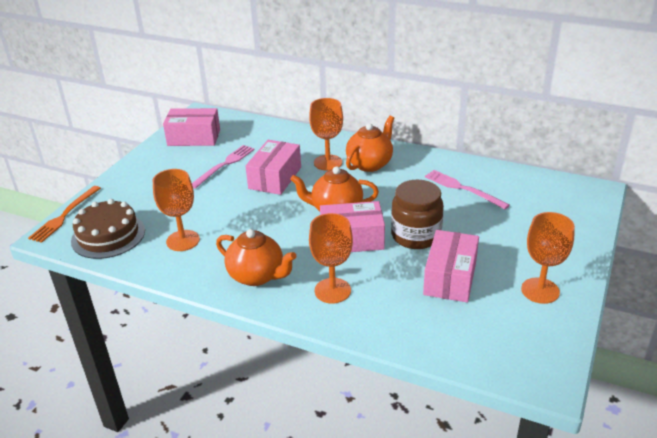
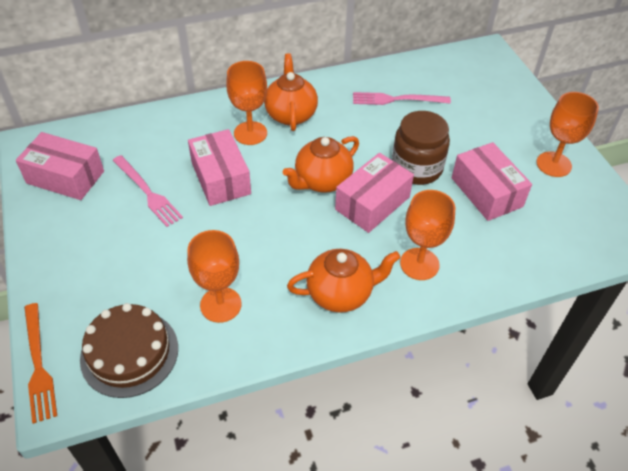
camera: 45 degrees left, 15 degrees up
pink box [163,108,220,146] -> pink box turned 60 degrees clockwise [16,132,104,200]
pink fork [192,145,255,189] -> pink fork turned 150 degrees clockwise [112,155,183,227]

